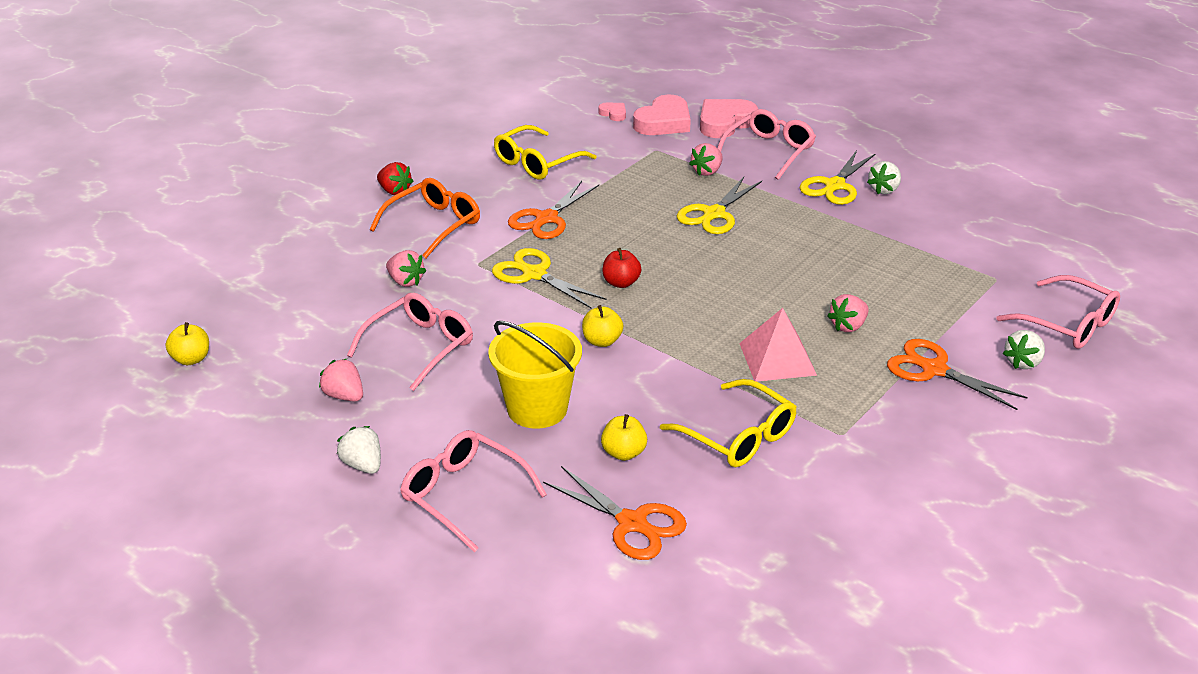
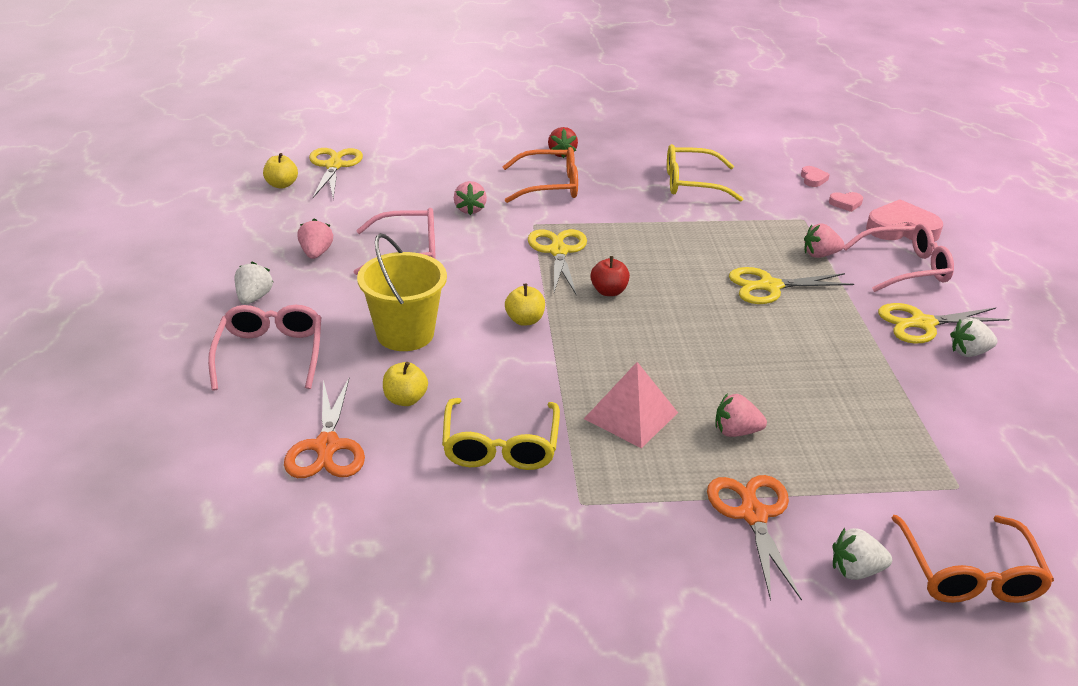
camera: 45 degrees right, 0 degrees up
orange scissors [508,181,599,239] -> none
pink heart [633,95,691,135] -> pink heart [829,192,863,212], size x0.48
pink glasses [997,275,1120,349] -> orange glasses [892,515,1054,603]
none -> yellow scissors [309,148,363,199]

